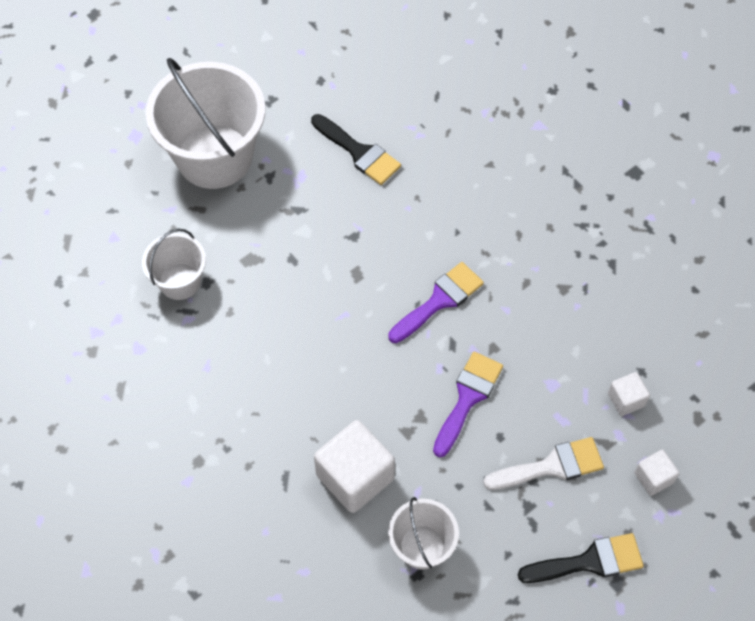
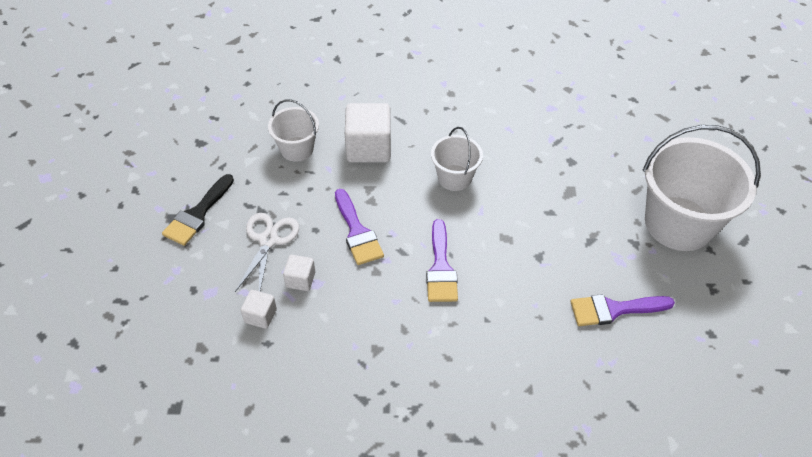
camera: 130 degrees right, 10 degrees down
white bucket [142,229,206,300] -> white bucket moved to [431,127,483,191]
black brush [311,114,401,185] -> purple brush [570,294,675,326]
white brush [483,437,604,490] -> white scissors [235,213,299,292]
white cube [634,450,679,496] -> white cube moved to [283,255,315,291]

